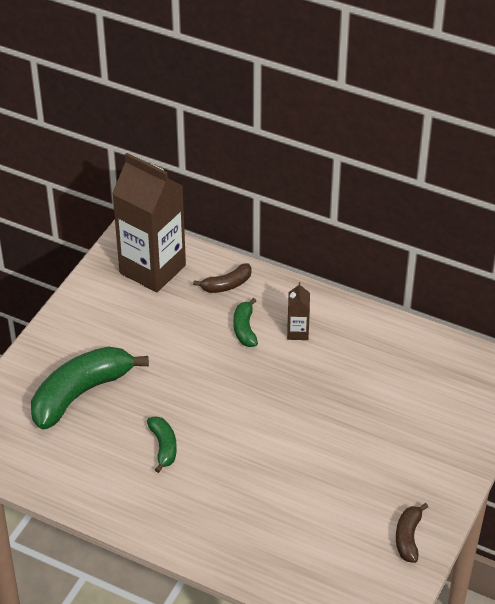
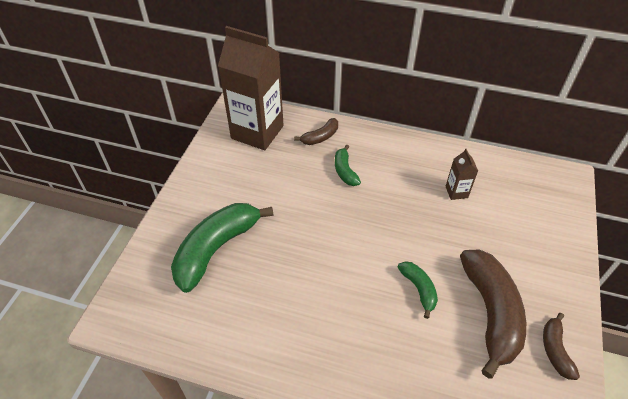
camera: 10 degrees left, 5 degrees up
green banana [147,416,177,473] -> green banana moved to [397,261,438,319]
brown carton [287,282,310,340] -> brown carton moved to [446,149,478,200]
none -> brown banana [460,249,526,378]

